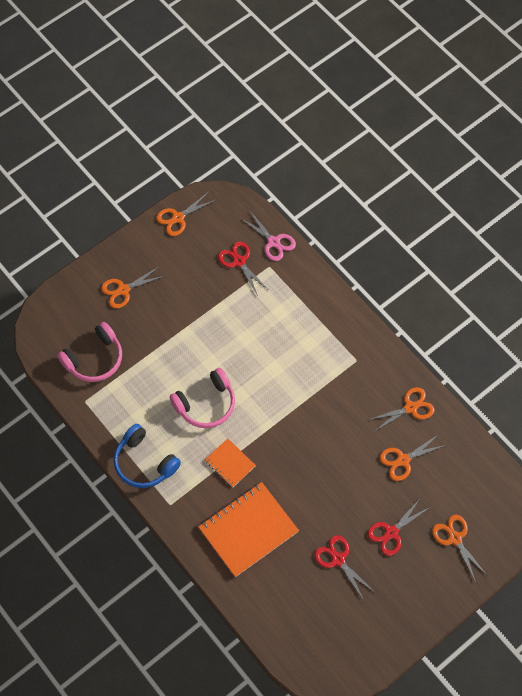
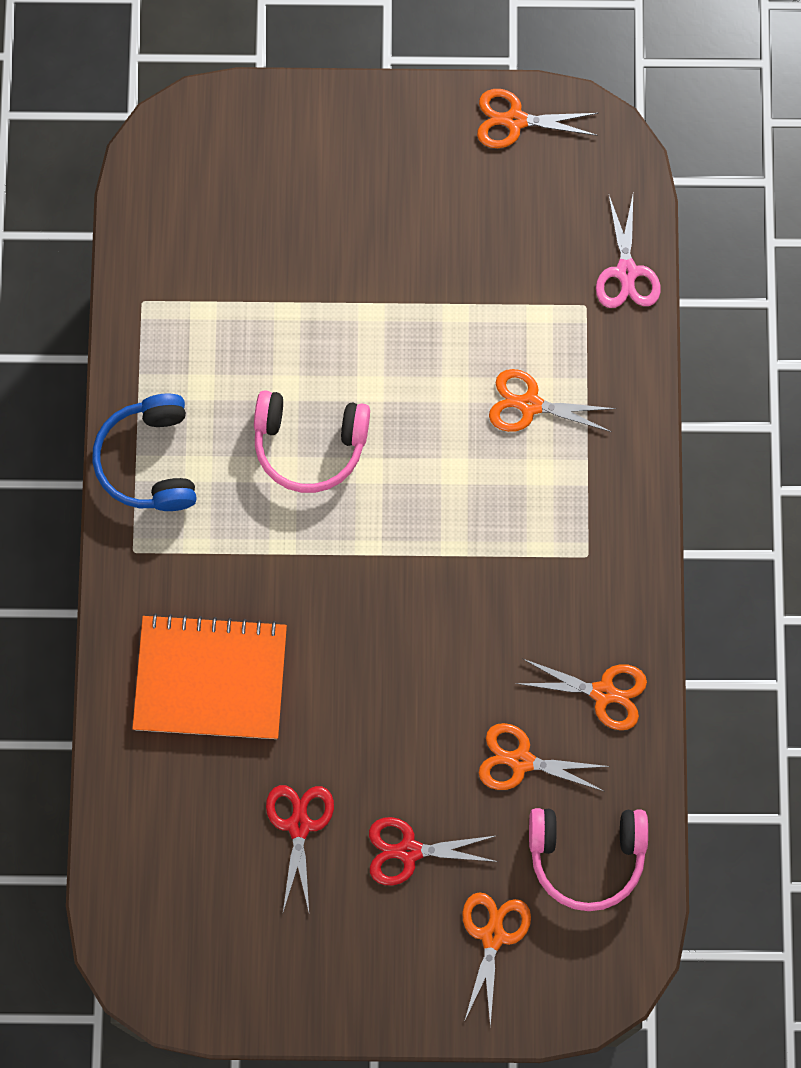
camera: 40 degrees right, 10 degrees up
pink headphones [57,322,122,382] -> pink headphones moved to [529,808,648,911]
orange scissors [101,266,164,309] -> orange scissors moved to [489,369,616,432]
orange notebook [205,438,256,487] -> none
red scissors [218,241,267,296] -> none

